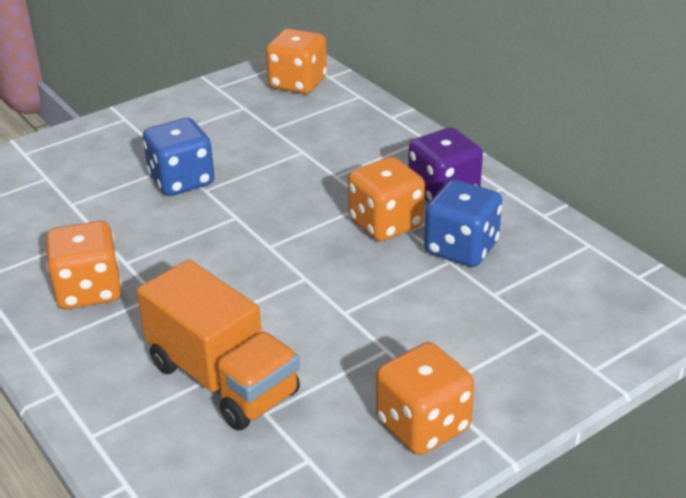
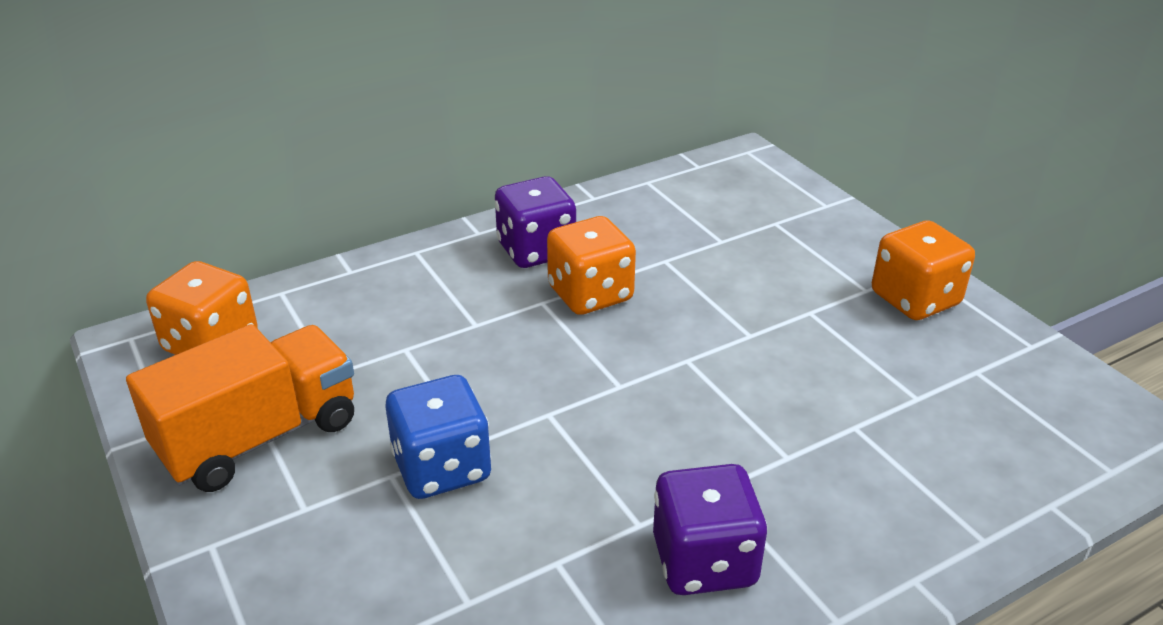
camera: 85 degrees left, 0 degrees up
orange dice [46,221,122,309] -> purple dice [653,464,767,595]
orange truck [137,260,300,431] -> orange truck moved to [126,324,354,492]
blue dice [424,180,502,267] -> none

